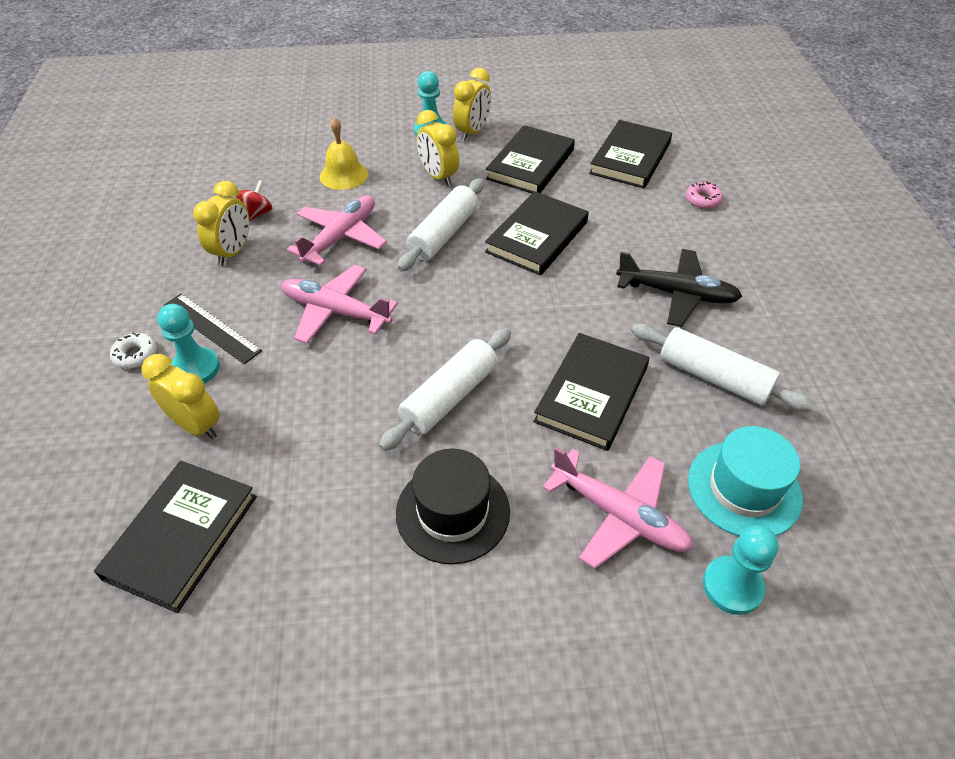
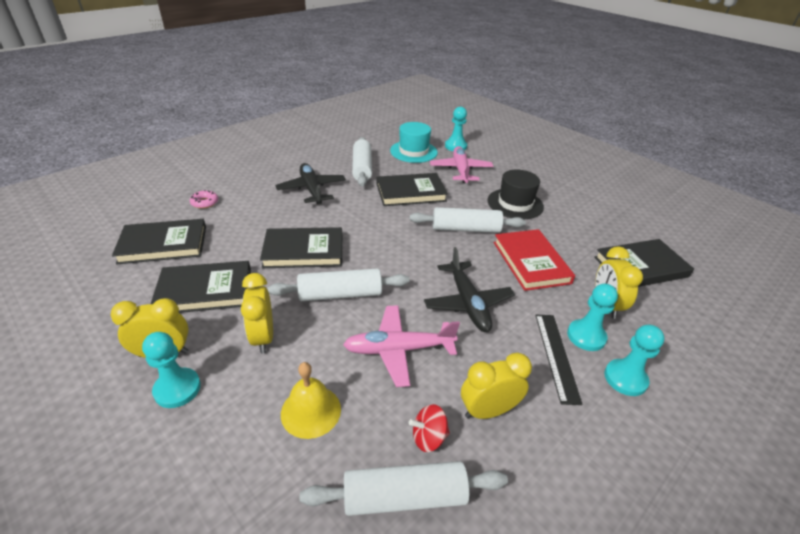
camera: 130 degrees left, 10 degrees down
white donut [110,333,157,369] -> turquoise pawn [604,324,664,396]
pink plane [281,265,398,344] -> black plane [424,247,515,332]
yellow clock [417,110,459,186] -> yellow clock turned 150 degrees clockwise [241,273,273,353]
none -> white rolling pin [300,461,508,516]
none -> red book [494,229,575,291]

